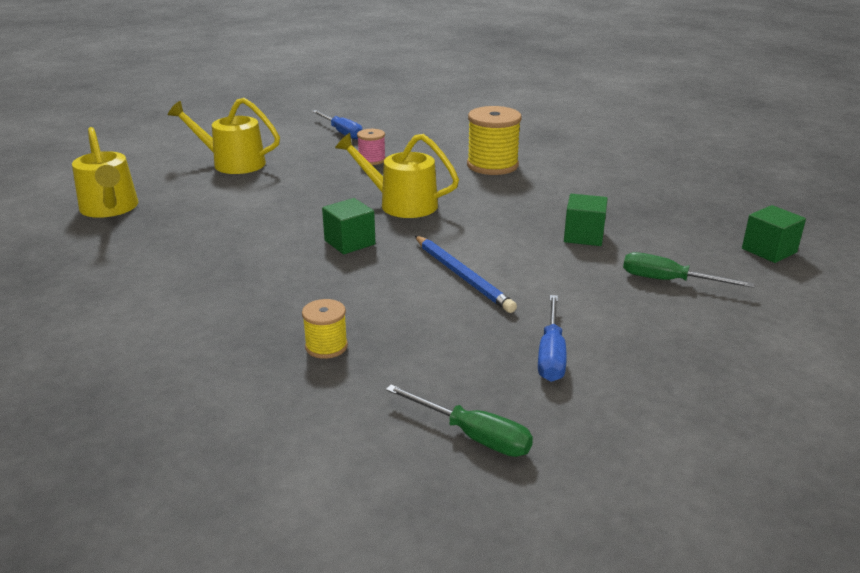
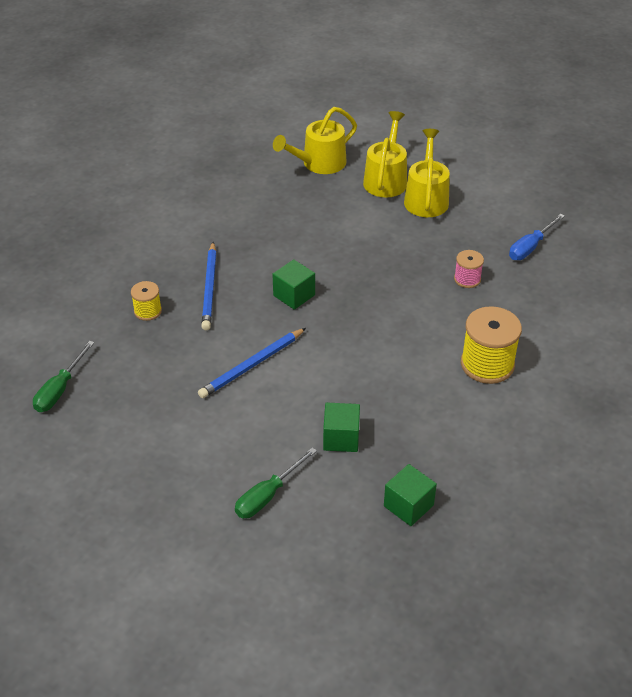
camera: 80 degrees right, 15 degrees up
yellow watering can [335,133,459,218] -> yellow watering can moved to [363,111,407,198]
blue screwdriver [538,295,567,382] -> none
green screwdriver [623,252,755,288] -> green screwdriver turned 150 degrees counterclockwise [235,448,317,518]
green cube [742,205,806,263] -> green cube moved to [384,464,437,526]
none -> blue pencil [201,242,217,330]

